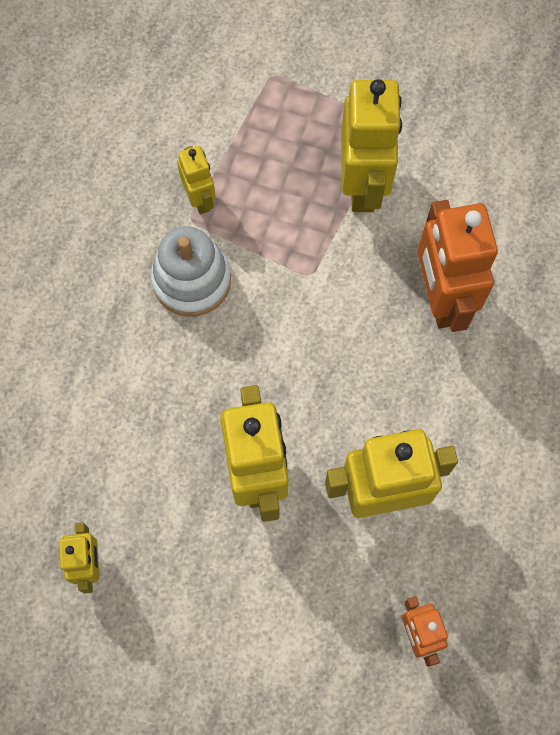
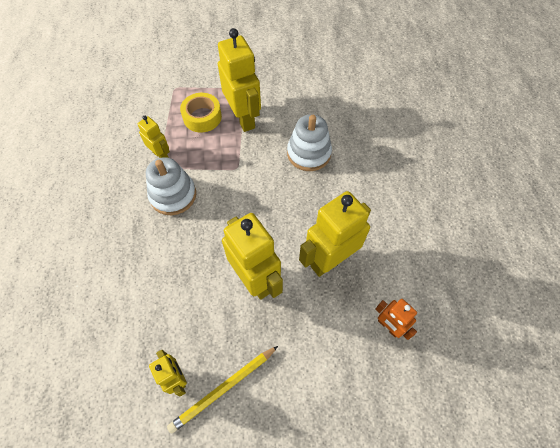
camera: 25 degrees left, 10 degrees down
orange robot [417,200,498,332] -> white stacking toy [287,114,332,171]
none -> yellow pencil [167,346,278,434]
none -> yellow tape [180,93,222,133]

